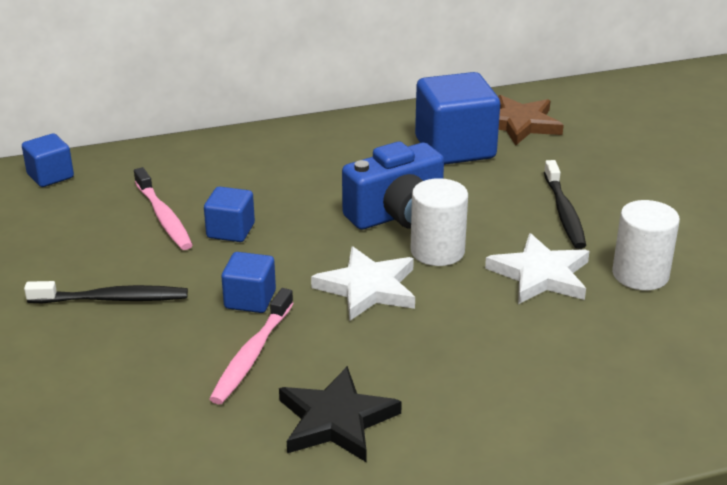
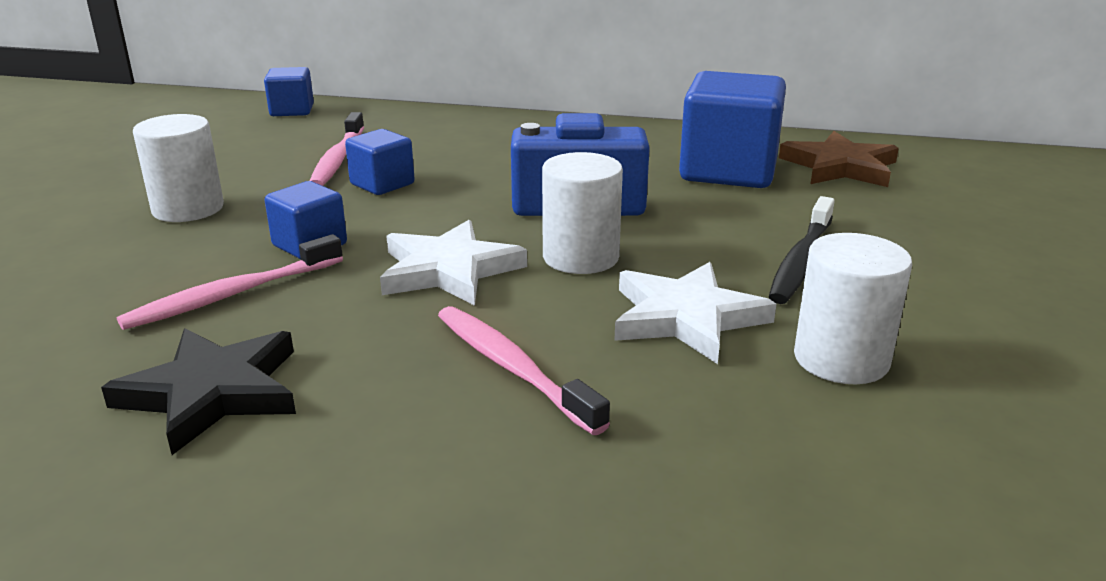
camera: 30 degrees right, 5 degrees down
black toothbrush [24,281,188,303] -> white cylinder [133,114,224,222]
none -> pink toothbrush [438,306,610,435]

